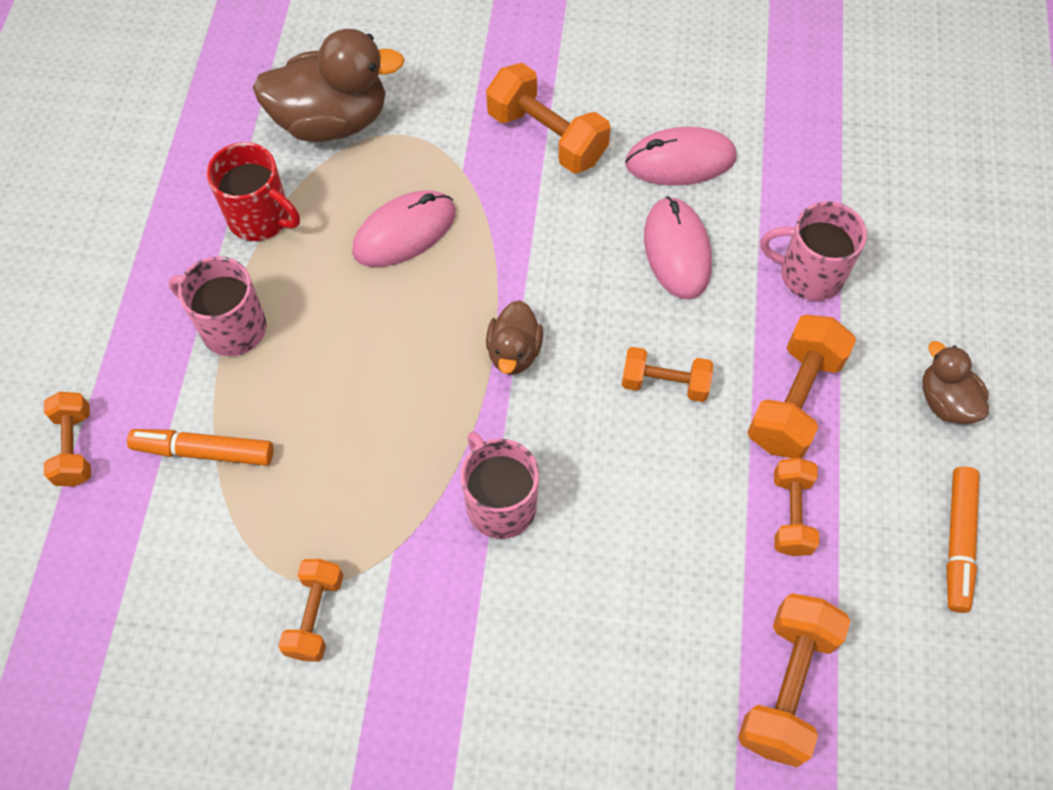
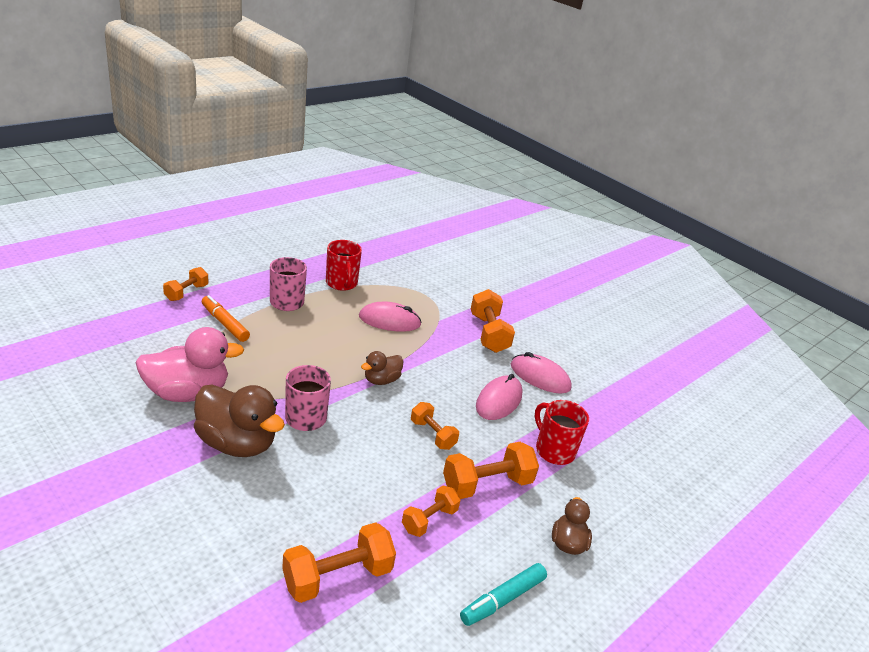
camera: 35 degrees right, 30 degrees down
brown duck [253,29,405,142] -> brown duck moved to [194,384,285,457]
orange dumbbell [278,559,343,662] -> pink duck [135,327,244,402]
pink mug [760,201,867,301] -> red mug [535,400,589,465]
orange marker [946,467,979,613] -> turquoise marker [460,563,547,626]

